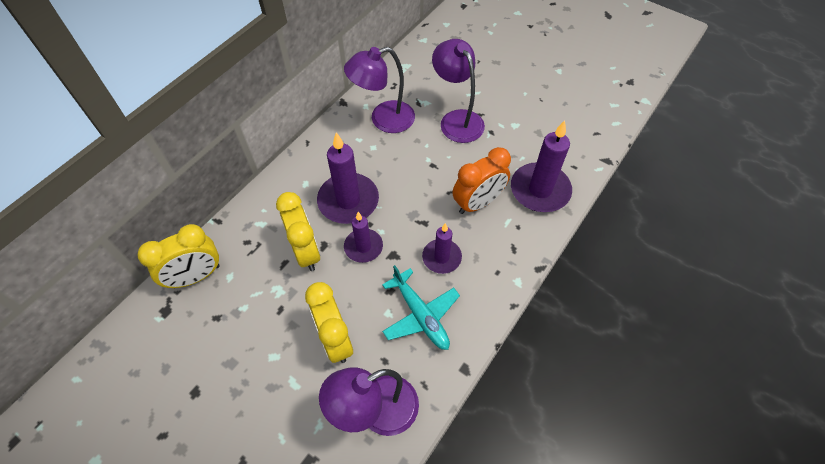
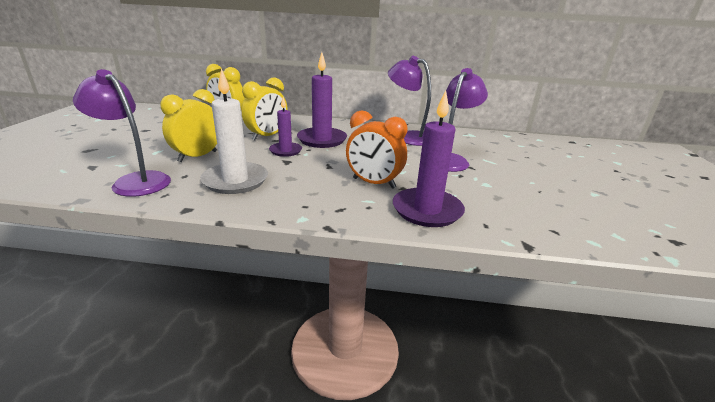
camera: 60 degrees right, 30 degrees down
turquoise plane [382,265,460,350] -> white candle [200,68,268,194]
purple candle [422,223,462,274] -> none

